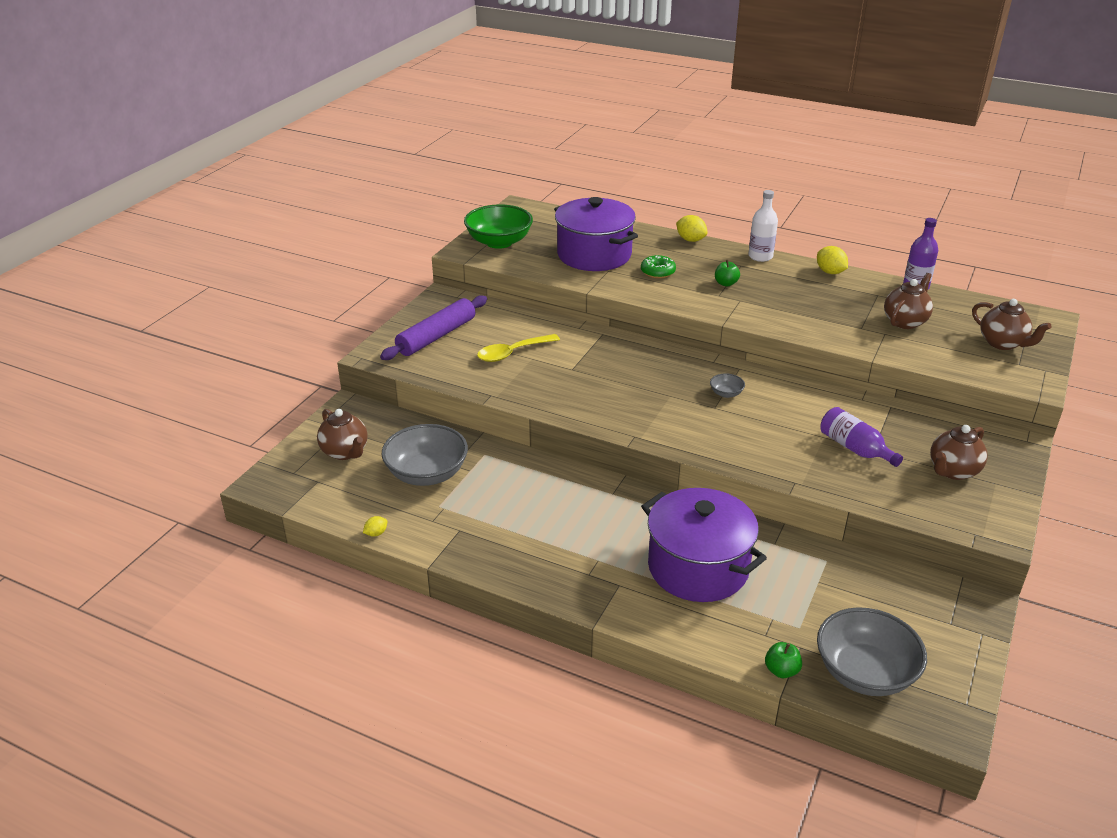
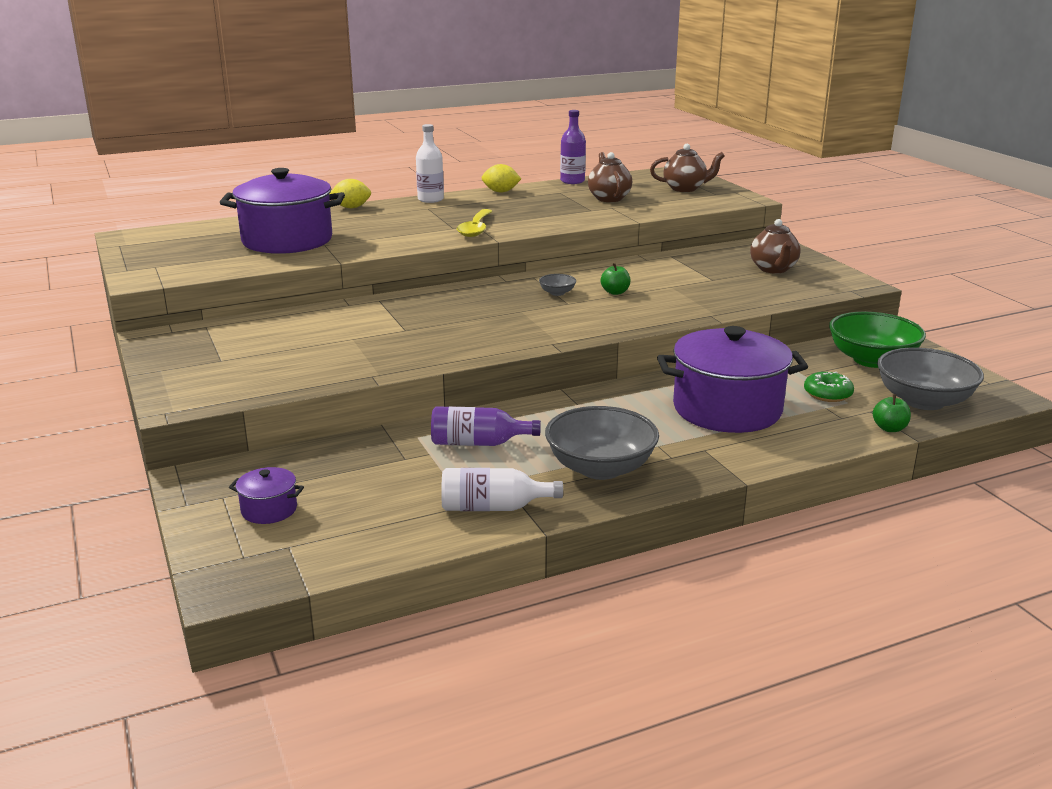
camera: 50 degrees left, 10 degrees down
brown teapot [317,409,368,460] -> purple pot [229,467,304,524]
yellow lemon [363,516,388,537] -> none
purple rolling pin [380,295,487,360] -> none
grey bowl [381,424,468,486] -> grey bowl moved to [545,406,659,480]
green bowl [464,205,533,249] -> green bowl moved to [829,311,926,368]
yellow spoon [477,334,560,362] -> yellow spoon moved to [457,209,492,237]
green donut [641,255,676,279] -> green donut moved to [804,372,854,402]
green apple [715,260,740,287] -> green apple moved to [601,263,631,295]
purple bottle [820,407,903,467] -> purple bottle moved to [431,406,541,446]
none -> white bottle [441,468,563,511]

